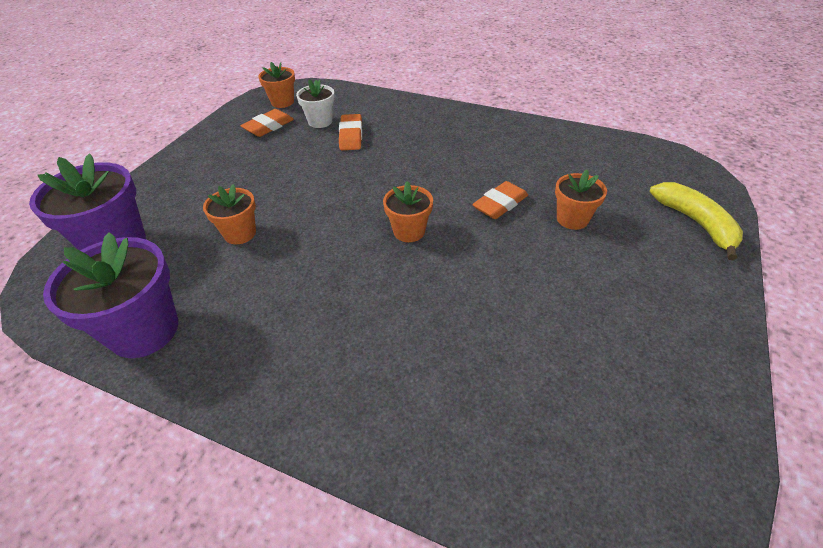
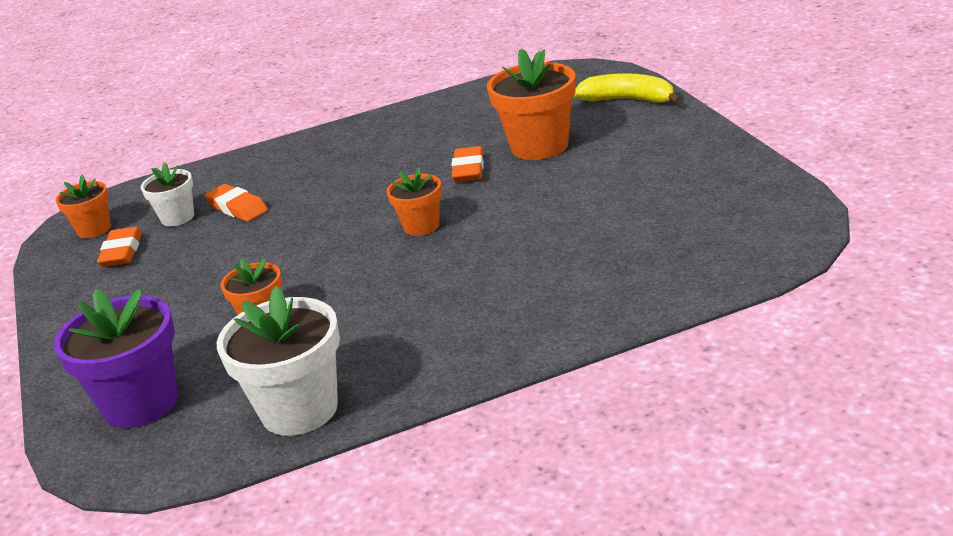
camera: 40 degrees left, 15 degrees down
purple flower pot [43,232,178,358] -> white flower pot [217,286,340,436]
orange flower pot [555,170,607,230] -> orange flower pot [487,49,576,160], size x1.74

